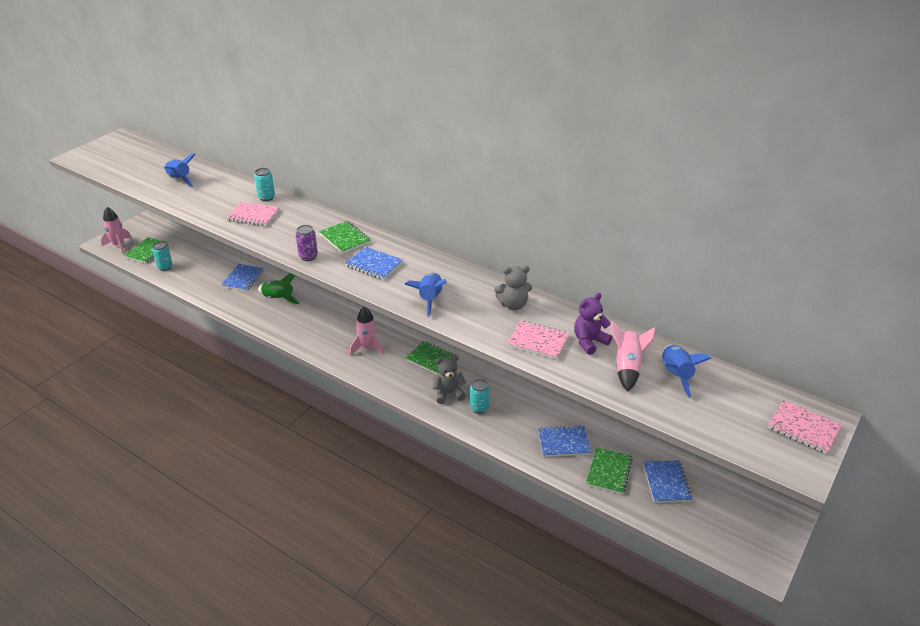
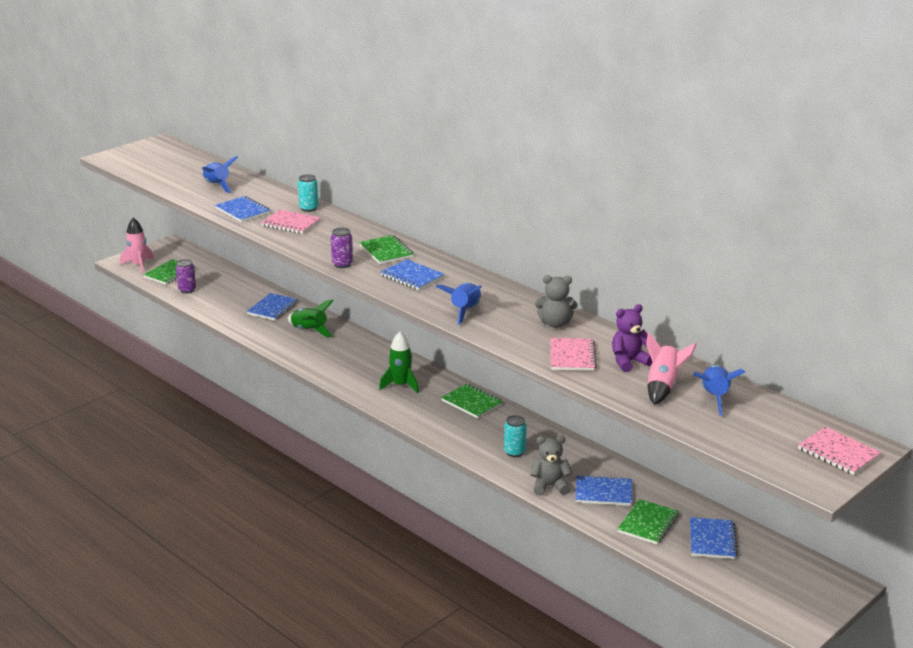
camera: 10 degrees right, 10 degrees down
turquoise can [152,242,173,271] -> purple can [176,259,196,294]
pink rocket [350,306,385,355] -> green rocket [379,331,419,393]
grey teddy bear [433,355,466,404] -> grey teddy bear moved to [530,435,572,496]
pink notebook [507,321,570,359] -> pink notebook turned 60 degrees clockwise [550,338,597,371]
none -> blue notebook [215,196,270,222]

